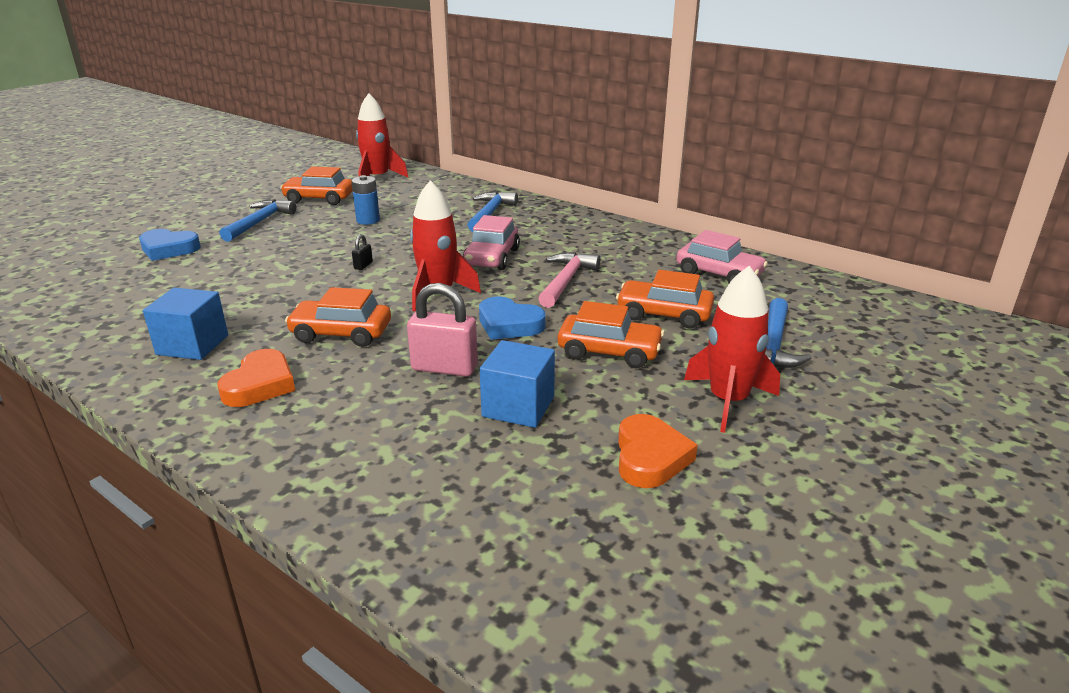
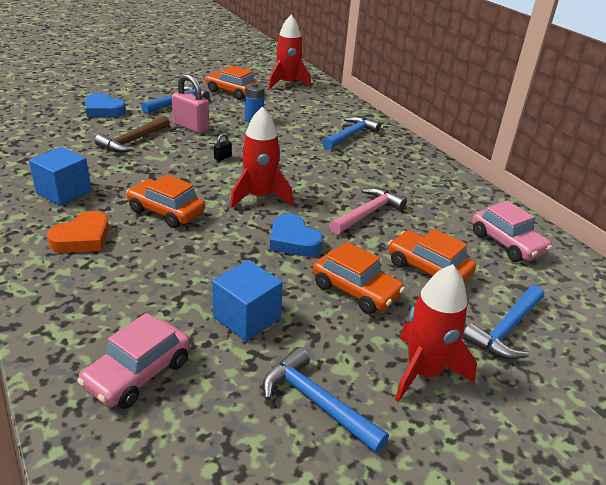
camera: 20 degrees right, 5 degrees up
pink padlock [407,283,478,377] -> pink padlock moved to [172,74,209,134]
pink car [463,215,520,270] -> pink car moved to [77,313,190,409]
orange heart [618,414,698,488] -> blue hammer [263,347,389,453]
none -> brown hammer [95,116,170,153]

